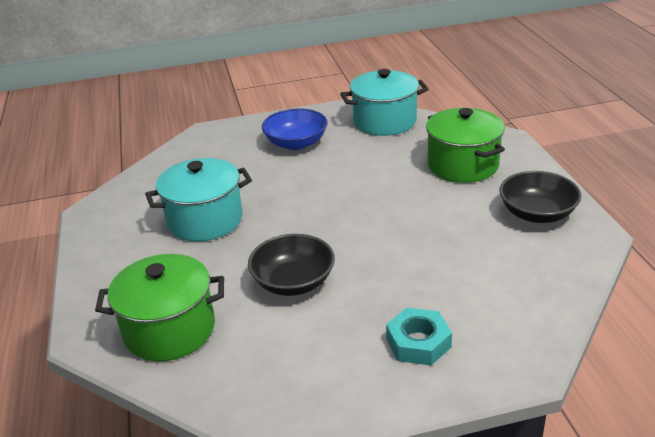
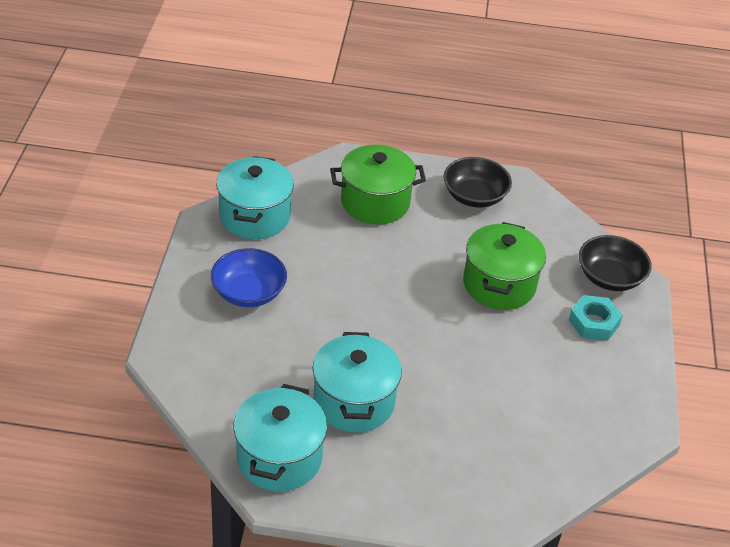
camera: 75 degrees left, 10 degrees up
green pot [95,254,224,361] -> green pot moved to [463,222,546,310]
black bowl [248,234,335,296] -> black bowl moved to [579,235,652,291]
none -> turquoise pot [233,384,327,491]

